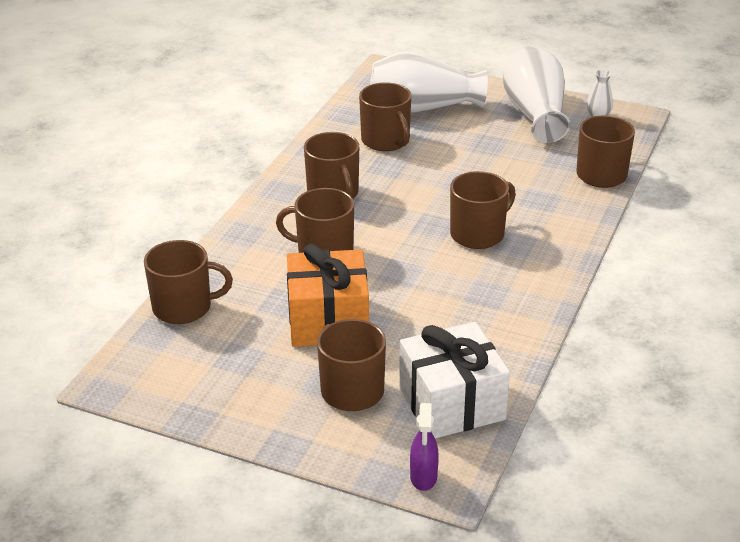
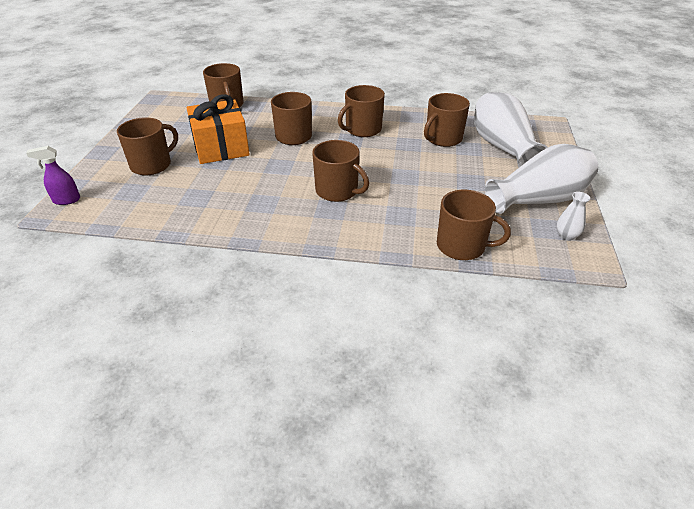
camera: 75 degrees right, 5 degrees up
white gift [399,322,510,439] -> none

